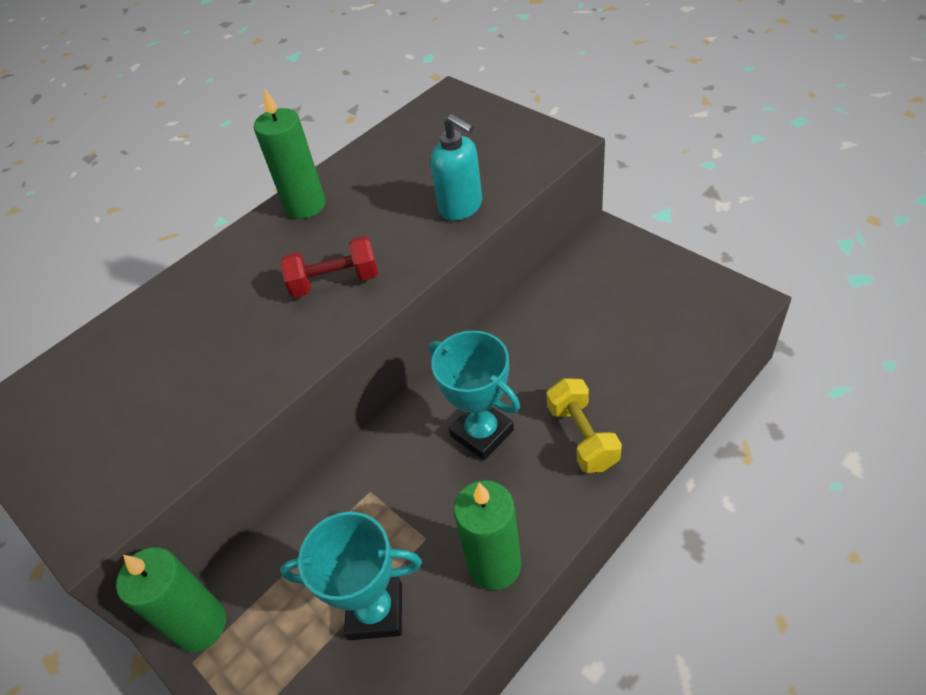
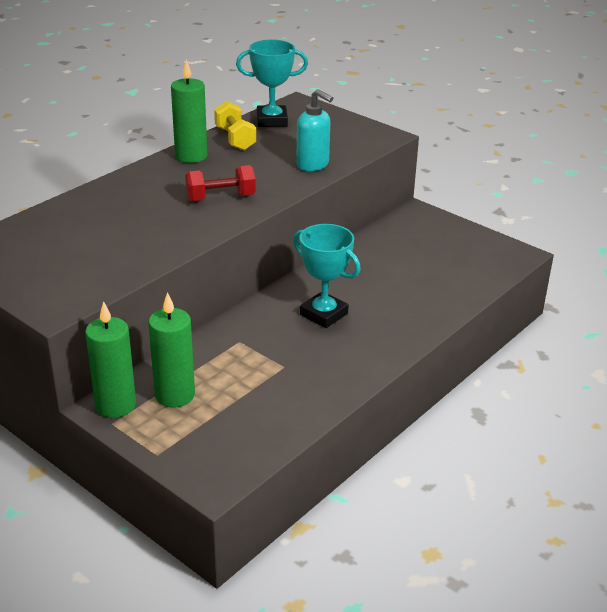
camera: 10 degrees left, 15 degrees down
turquoise trophy [280,512,422,640] -> turquoise trophy moved to [236,39,308,127]
green candle [454,480,521,590] -> green candle moved to [148,292,195,408]
yellow dumbbell [547,378,622,473] -> yellow dumbbell moved to [214,101,256,150]

